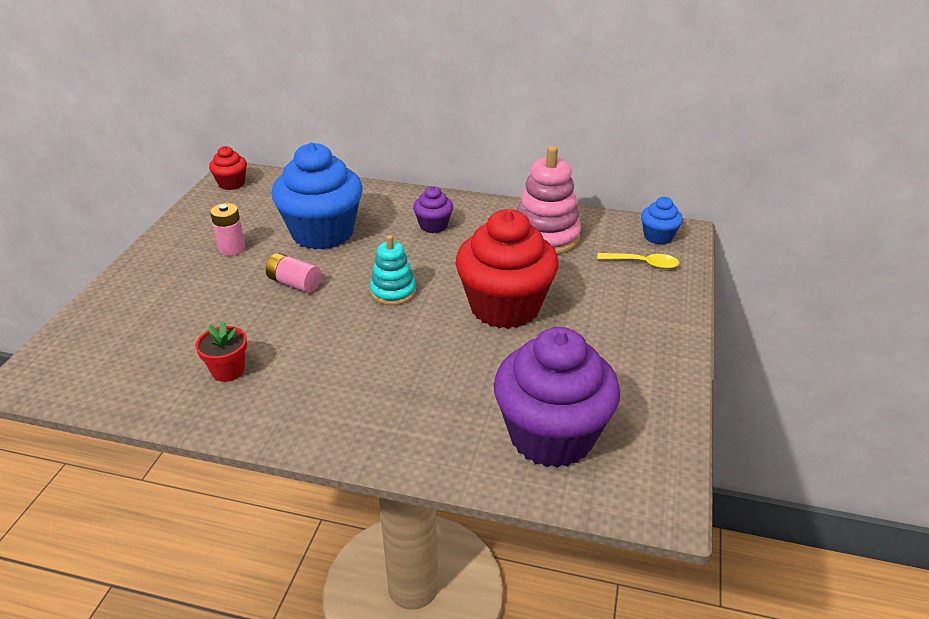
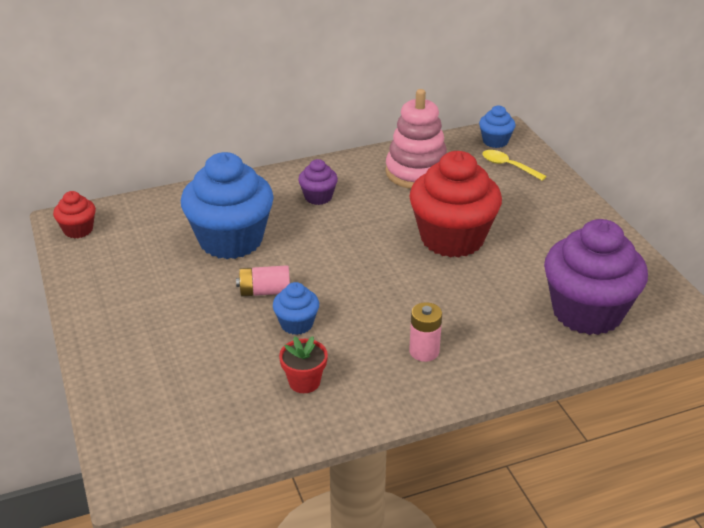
camera: 35 degrees left, 0 degrees up
pink battery [210,203,246,256] -> pink battery moved to [409,302,442,362]
turquoise stacking toy [370,235,416,305] -> none
yellow spoon [597,253,679,269] -> yellow spoon turned 120 degrees counterclockwise [482,150,547,181]
none -> blue cupcake [273,282,319,335]

